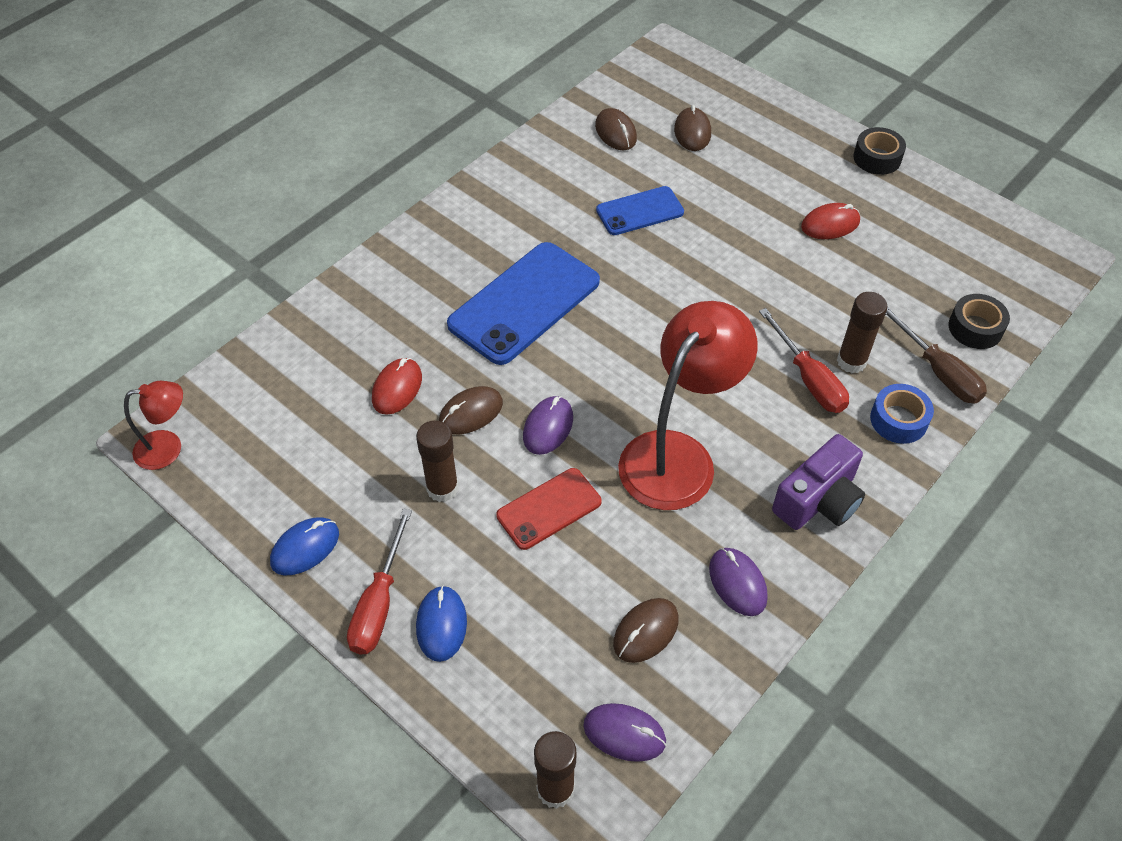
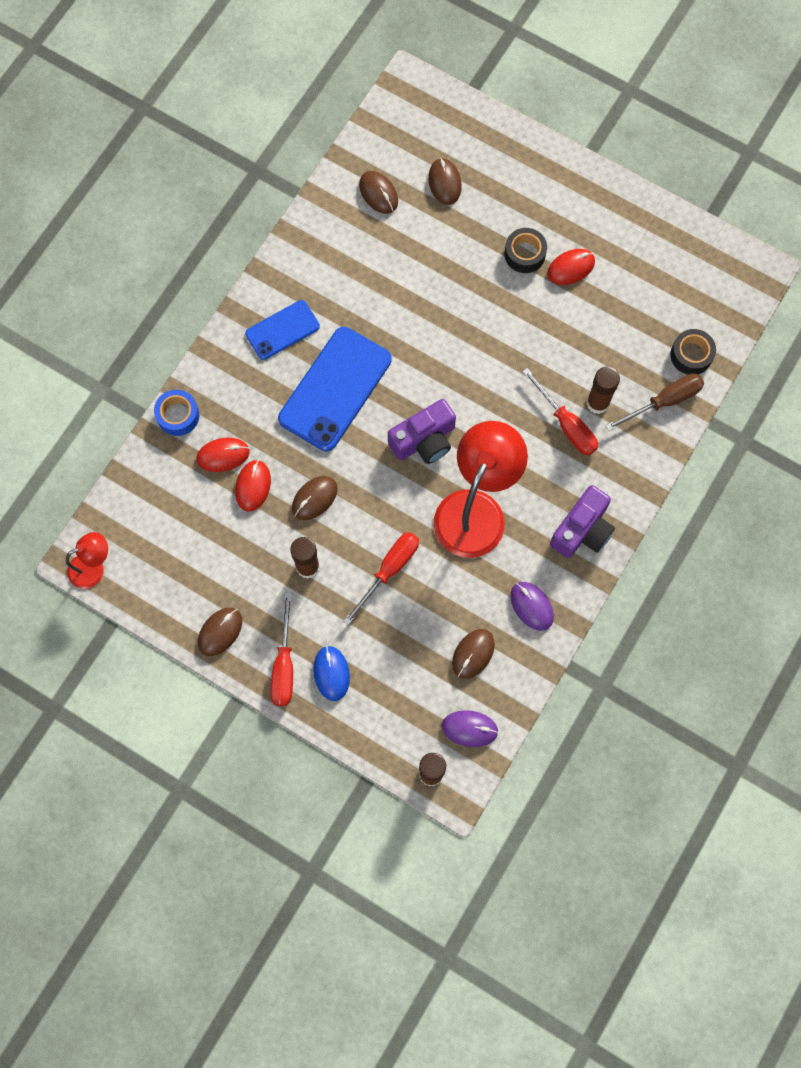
camera: 10 degrees left, 20 degrees up
blue mouse [270,517,339,576] -> brown mouse [198,608,242,656]
red phone [496,468,602,550] -> red screwdriver [343,532,419,625]
purple mouse [523,396,573,455] -> none
blue phone [596,186,684,235] -> blue phone moved to [245,300,320,360]
black tape [853,127,906,175] -> black tape moved to [504,228,547,273]
blue tape [870,384,934,444] -> blue tape moved to [154,390,199,436]
brown screwdriver [885,307,987,404] -> brown screwdriver turned 75 degrees counterclockwise [605,373,704,431]
none -> red mouse [197,438,250,472]
none -> purple camera [388,399,456,464]

